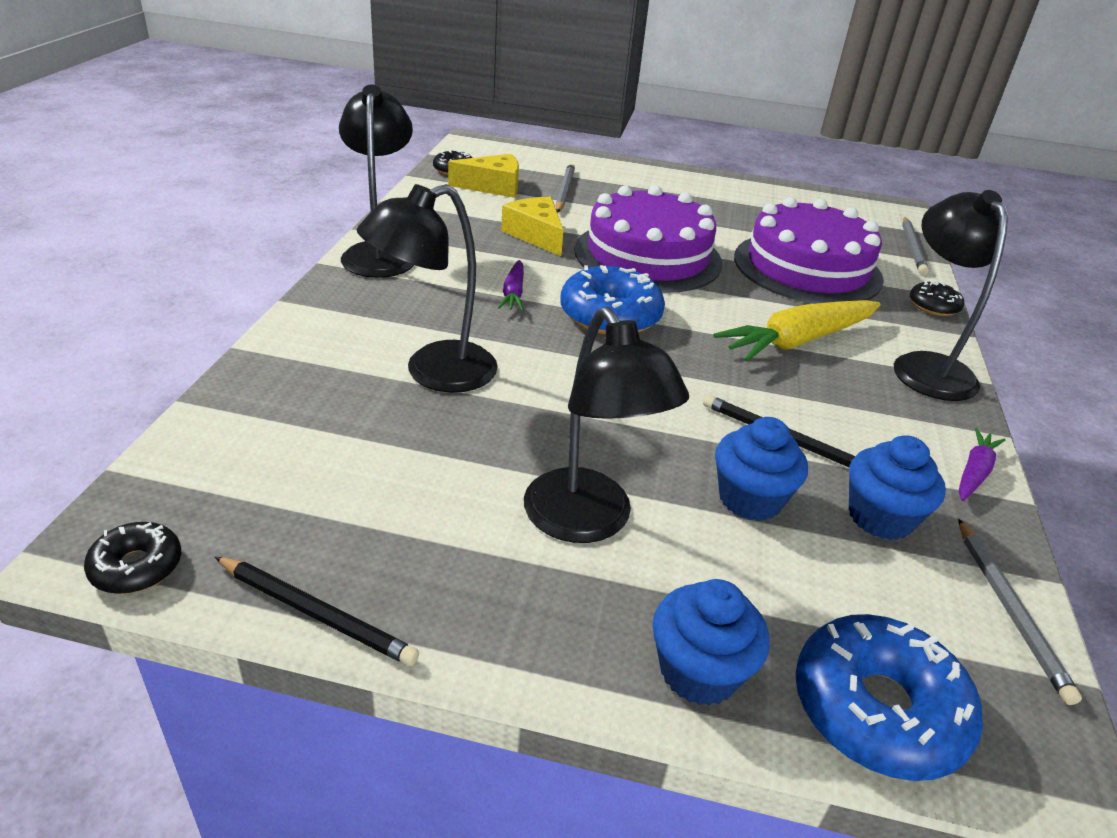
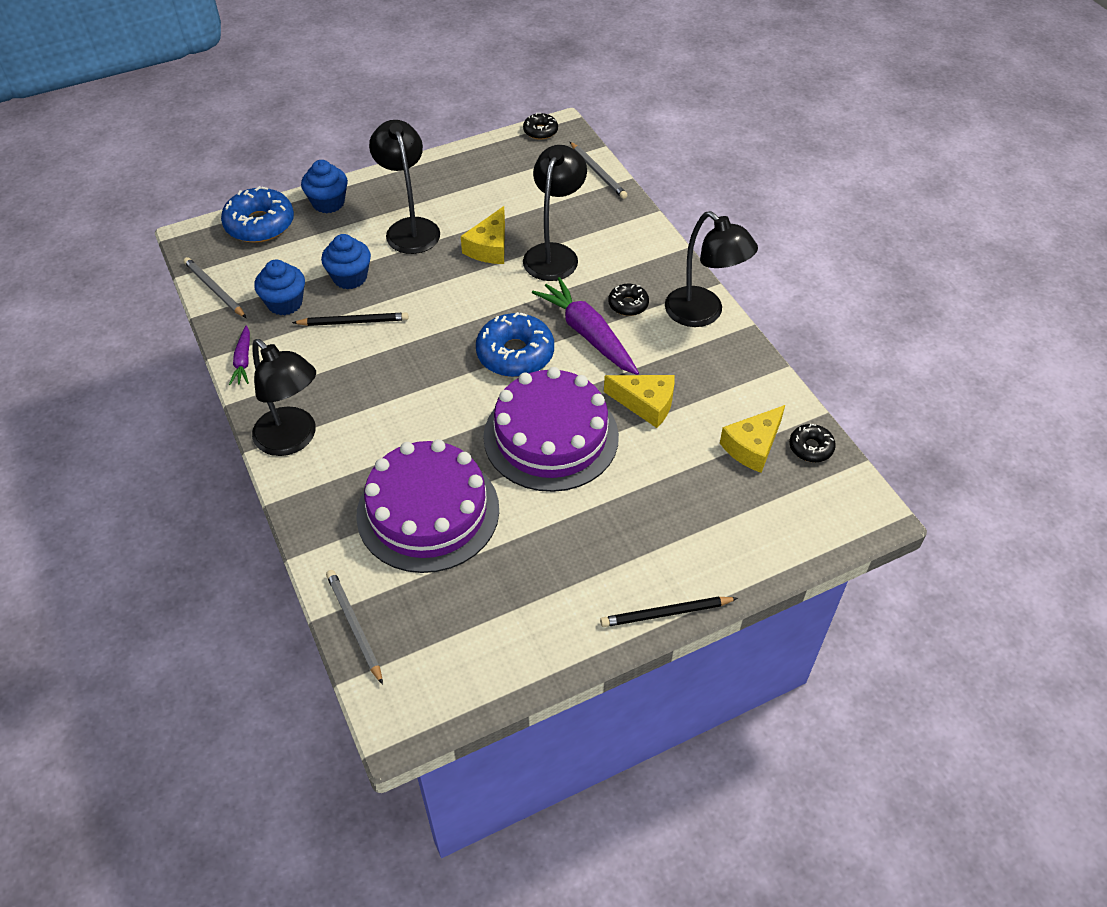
camera: 145 degrees right, 15 degrees up
black pencil [215,557,419,666] -> black pencil moved to [600,596,738,627]
purple carrot [498,260,524,311] -> purple carrot [532,277,639,375], size x1.94
black lamp [524,307,689,543] -> black lamp turned 45 degrees clockwise [369,120,440,254]
grey pencil [555,163,575,212] -> grey pencil moved to [570,142,628,199]
yellow carrot [713,300,881,362] -> none
black donut [909,280,964,316] -> black donut moved to [608,284,649,316]
none -> yellow cheese [461,206,505,264]

